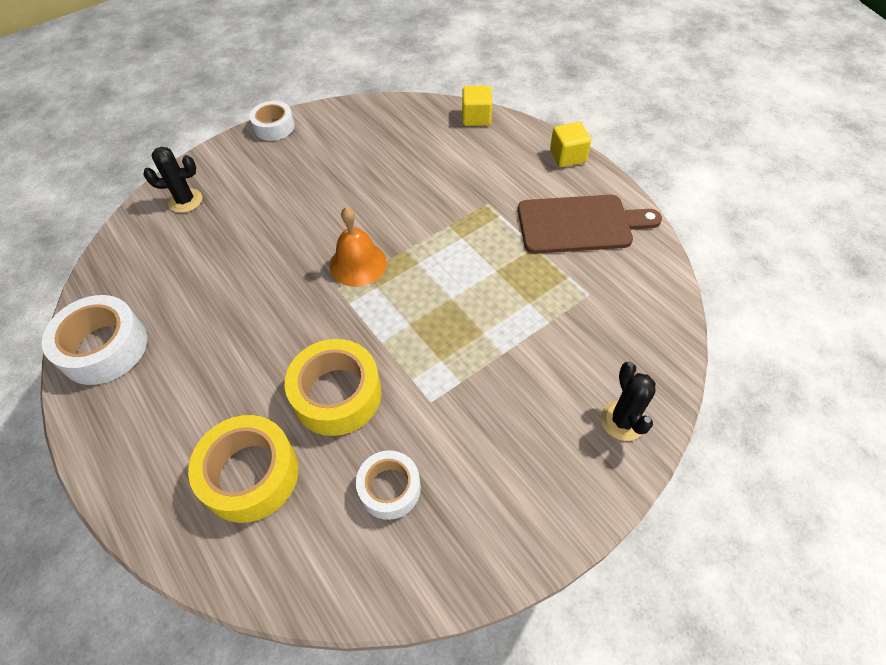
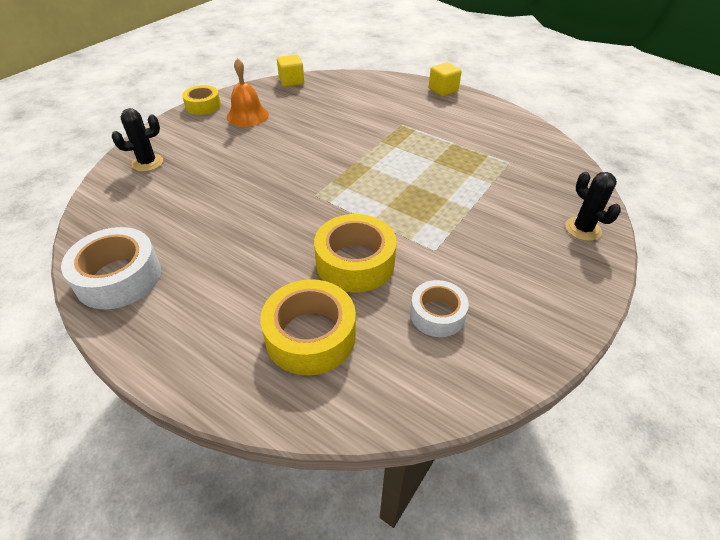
camera: 20 degrees left, 10 degrees down
white tape [249,101,295,141] -> yellow tape [182,85,221,115]
orange bell [330,207,387,287] -> orange bell moved to [227,58,269,127]
yellow cube [462,86,492,126] -> yellow cube moved to [277,55,304,87]
brown cutting board [518,195,662,254] -> none

